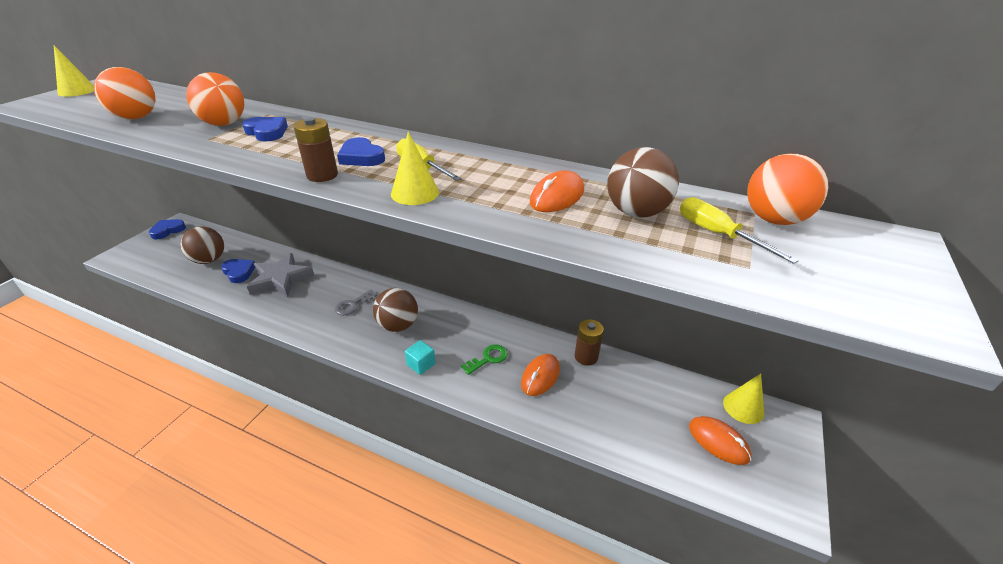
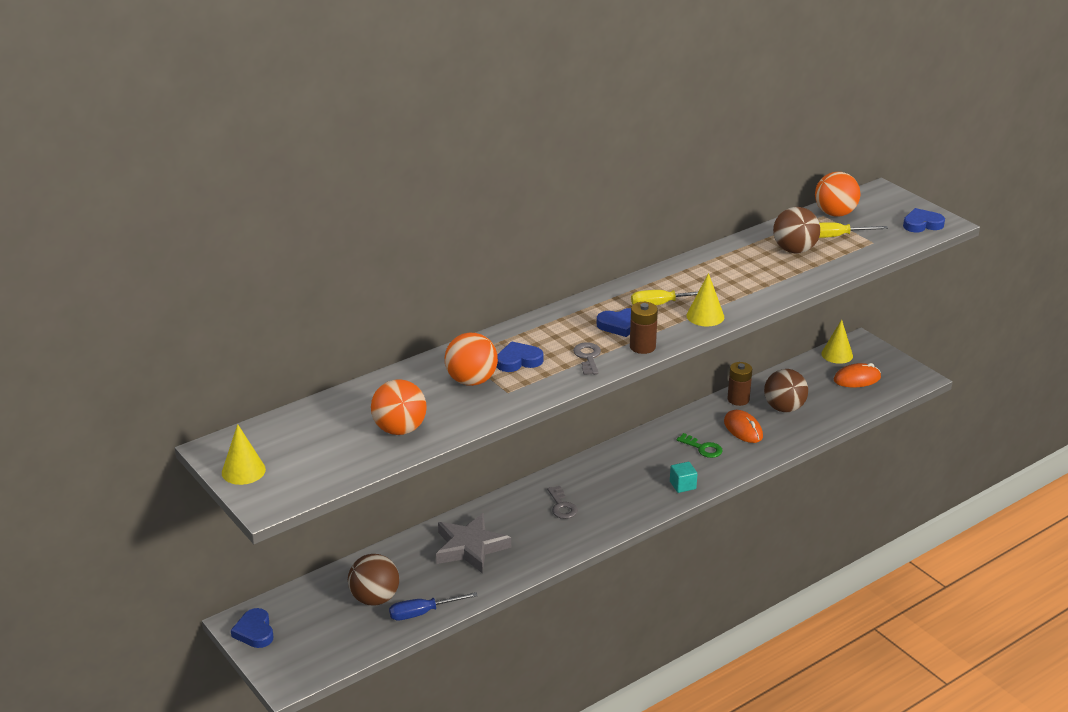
camera: 60 degrees left, 5 degrees down
blue heart [221,259,255,283] -> blue heart moved to [903,208,945,232]
brown ball [373,288,418,332] -> brown ball moved to [764,369,808,412]
green key [461,344,508,375] -> green key turned 135 degrees clockwise [677,433,722,458]
orange mouse [530,170,584,212] -> none
none -> blue screwdriver [389,592,478,620]
none -> grey key [573,343,601,375]

